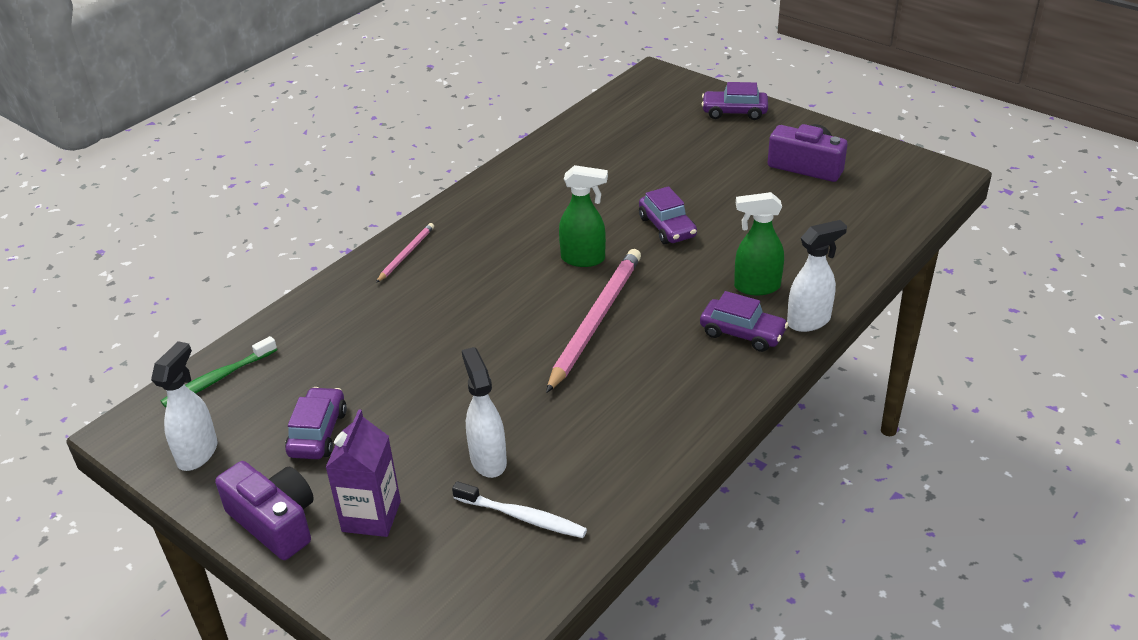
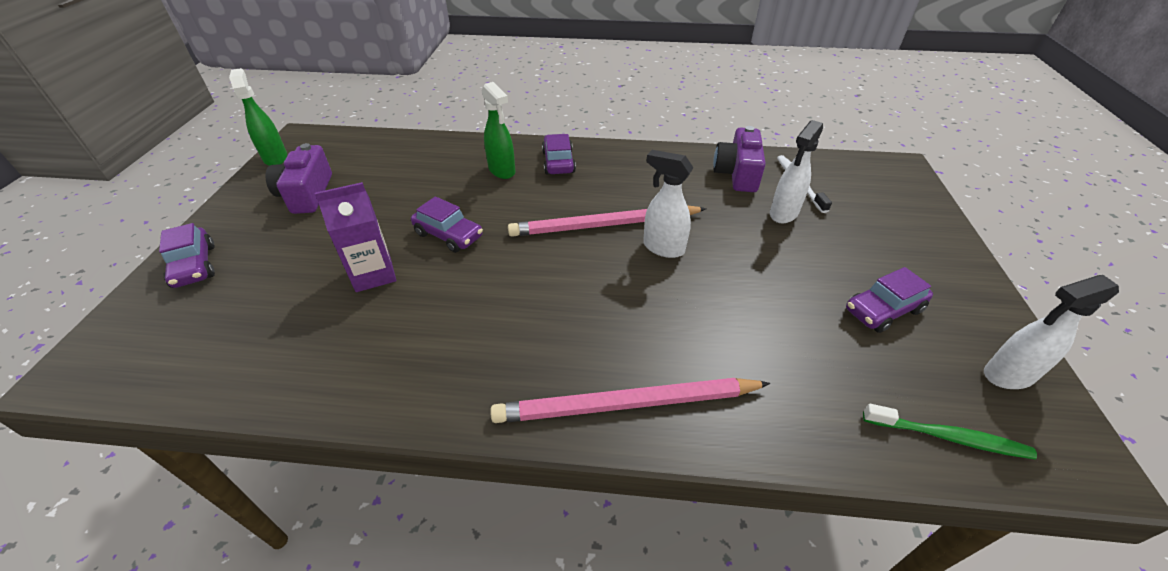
camera: 125 degrees left, 5 degrees up
purple camera [215,461,314,560] -> purple camera moved to [713,126,766,192]
purple carton [325,409,401,537] -> purple carton moved to [315,182,396,292]
pink pencil [376,223,434,283] -> pink pencil [490,378,770,423], size x2.03
green spray bottle [559,165,608,267] -> green spray bottle moved to [229,68,287,166]
purple car [639,186,697,244] -> purple car turned 90 degrees clockwise [411,196,483,253]
white spray bottle [787,220,847,332] -> white spray bottle moved to [643,150,694,258]

